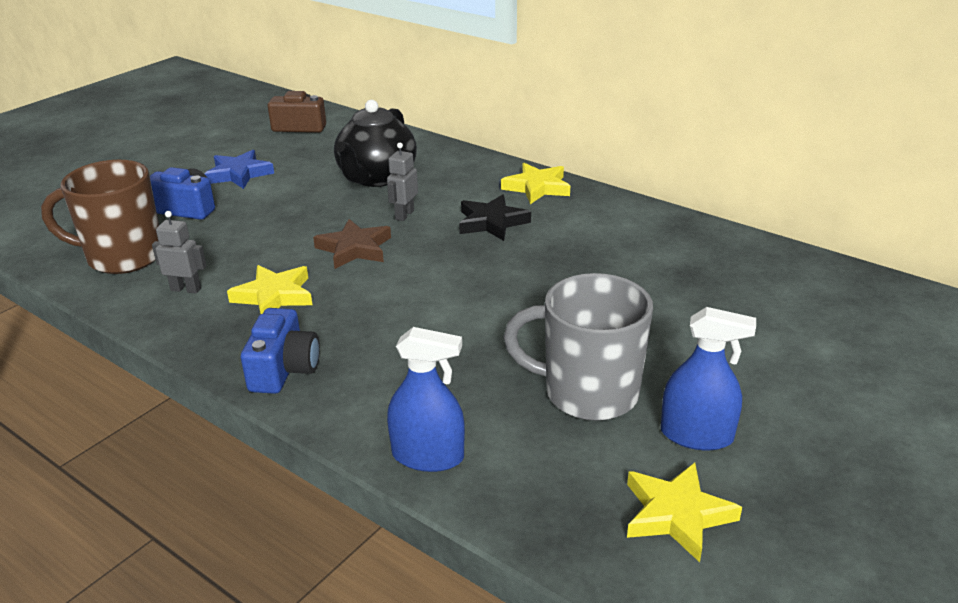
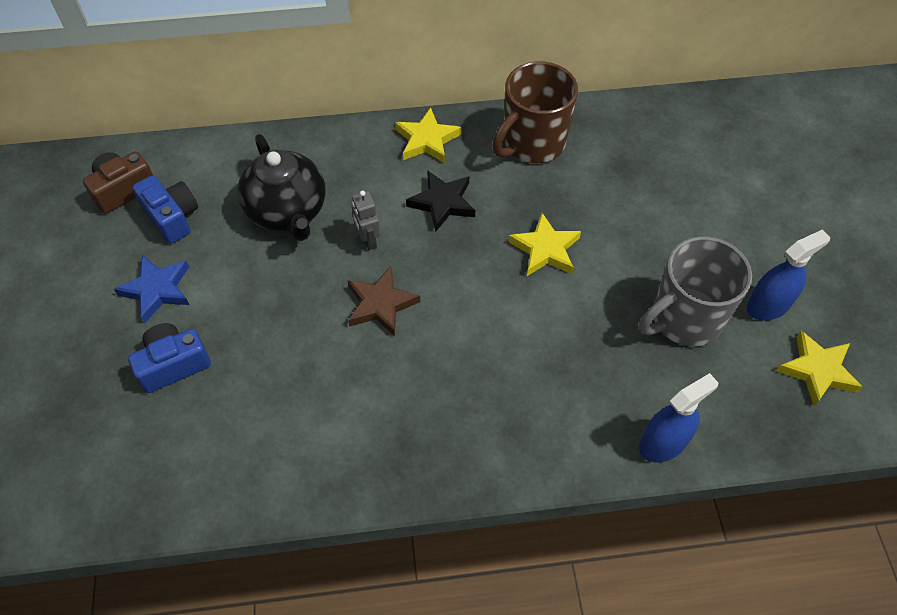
camera: 45 degrees left, 25 degrees up
brown mug [41,160,159,274] -> brown mug moved to [492,61,578,163]
grey robot [152,211,206,294] -> none
yellow star [227,265,312,314] -> yellow star moved to [508,213,581,276]
blue camera [241,308,320,394] -> blue camera moved to [132,175,198,244]

